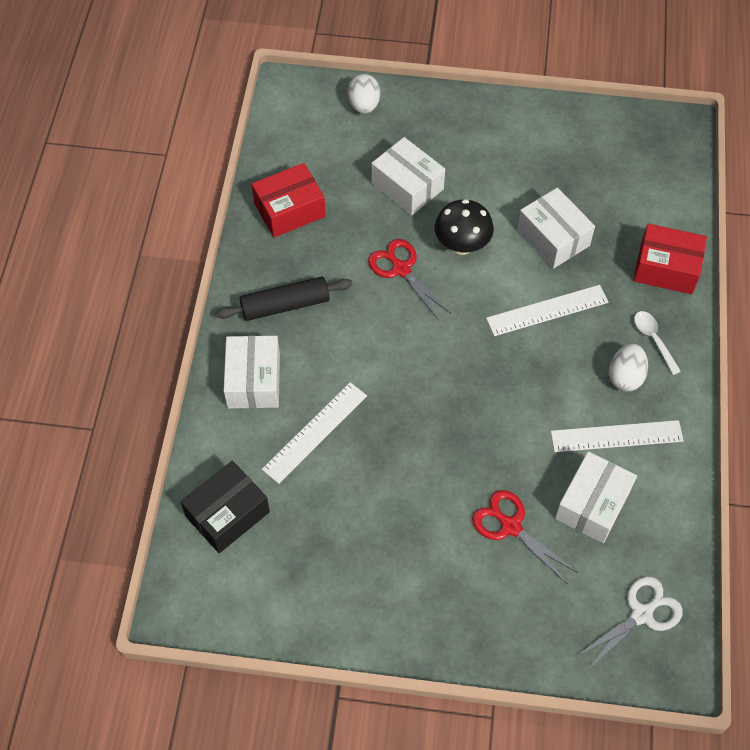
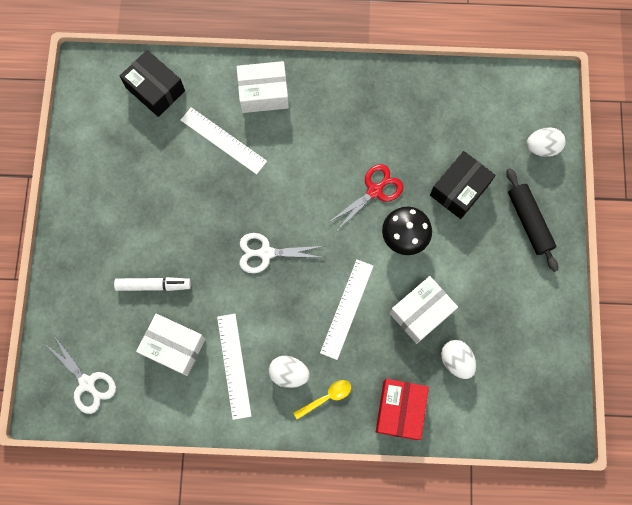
camera: 85 degrees right, 15 degrees up
black rolling pin [216,277,353,321] -> black rolling pin moved to [506,168,558,272]
red box [252,163,326,238] -> none
white box [371,137,445,215] -> black box [430,151,496,219]
red scissors [472,490,578,584] -> white marker [114,277,191,291]
white ruler [486,285,609,336] -> white ruler turned 45 degrees clockwise [320,260,373,360]
white spoon [634,311,681,375] -> yellow spoon [293,380,351,419]
none -> white scissors [239,233,325,273]
none -> white egg [441,340,476,379]

